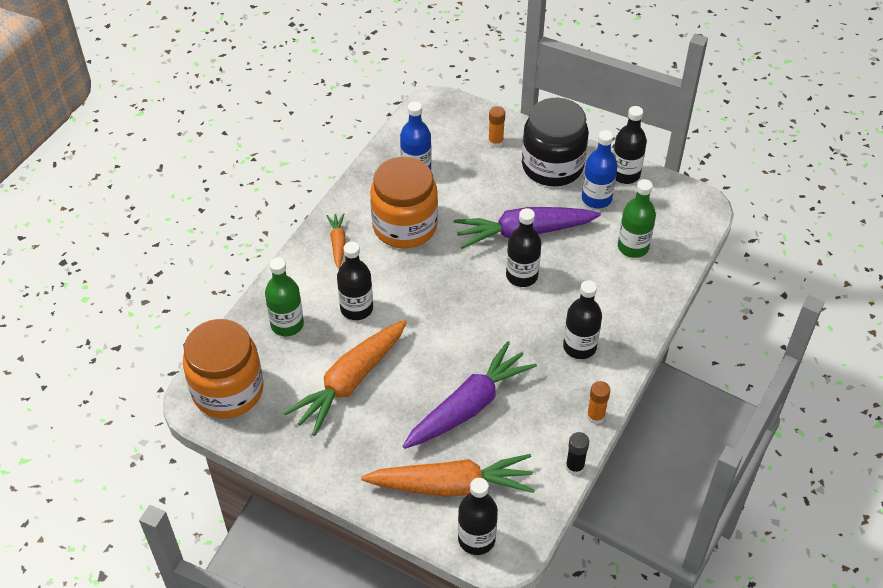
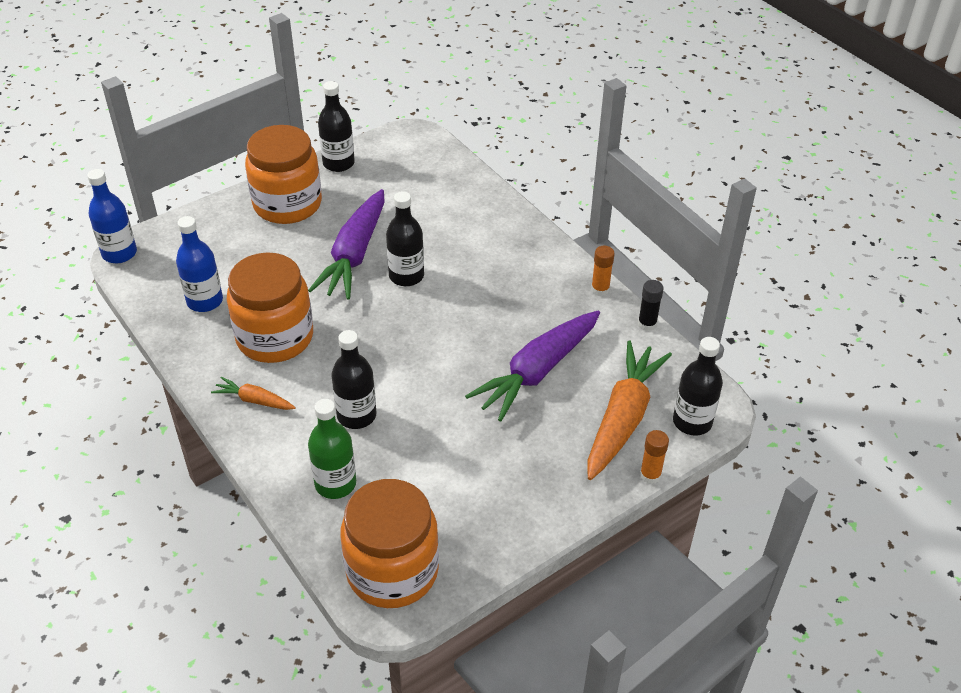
camera: 65 degrees left, 5 degrees down
orange carrot [283,320,407,436] -> none
purple carrot [403,341,537,449] -> purple carrot turned 120 degrees counterclockwise [465,311,600,422]
orange glue stick [488,106,505,148] -> orange glue stick moved to [640,430,669,484]
black jar [522,98,588,186] -> orange jar [245,125,322,224]
black bottle [563,280,602,359] -> none
blue bottle [582,130,618,209] -> blue bottle moved to [87,169,137,263]
green bottle [618,179,656,258] -> none

